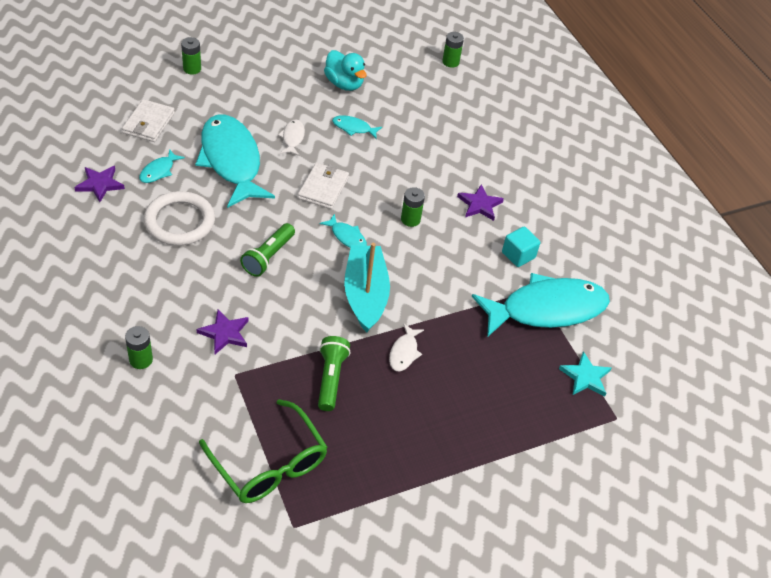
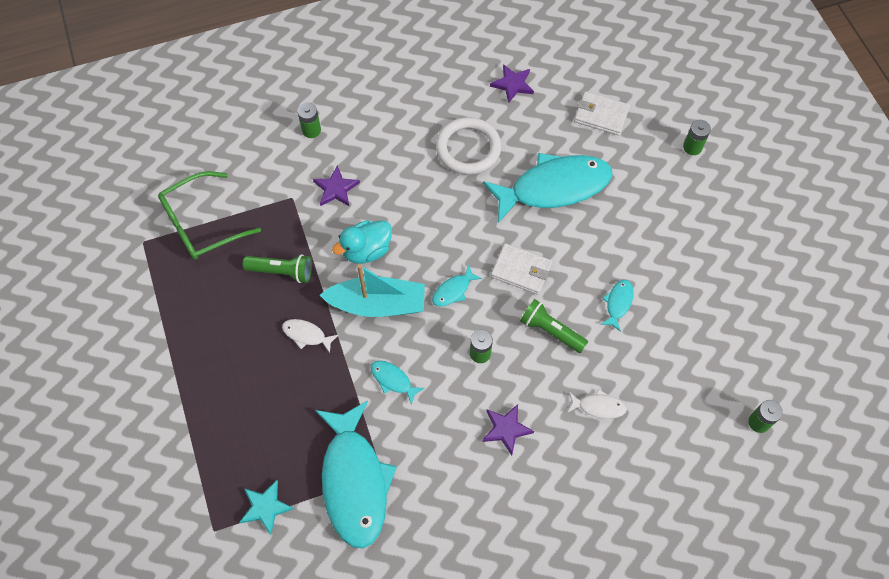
camera: 100 degrees right, 15 degrees up
turquoise fish [139,149,185,183] -> turquoise fish moved to [371,361,425,405]
green flashlight [240,223,295,277] -> green flashlight moved to [520,299,588,353]
white fish [278,119,305,156] -> white fish moved to [567,389,627,419]
turquoise duck [324,50,367,91] -> turquoise duck moved to [332,220,392,264]
turquoise cube [502,227,540,267] -> none

